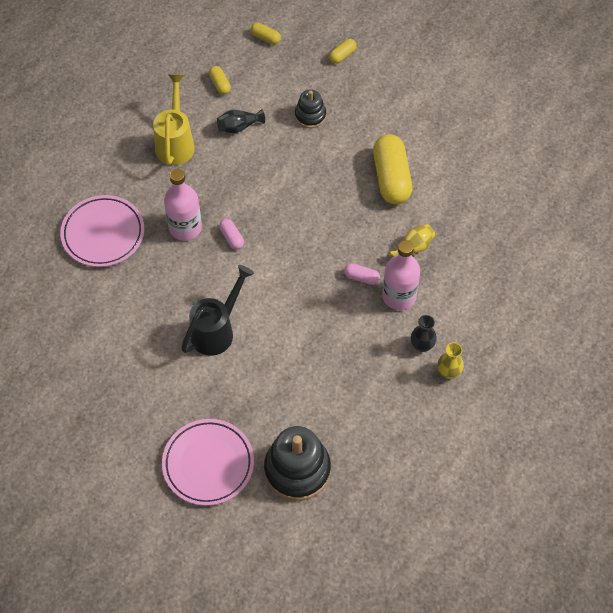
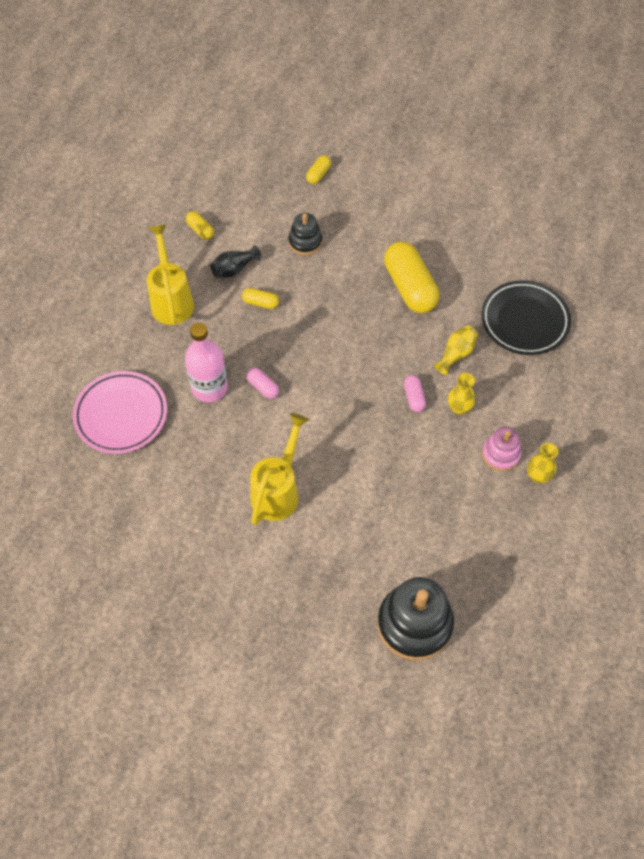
camera: 15 degrees left, 0 degrees up
pink plate [162,419,254,506] -> none
black watering can [181,265,254,356] -> yellow watering can [250,413,309,525]
yellow capsule [251,23,281,44] -> yellow capsule moved to [242,288,279,309]
pink capsule [344,263,380,285] -> pink capsule turned 75 degrees clockwise [404,375,426,412]
pink bottle [382,240,420,310] -> yellow vase [448,373,476,415]
black vase [411,315,437,352] -> pink stacking toy [482,427,521,471]
none -> black plate [481,281,571,355]

